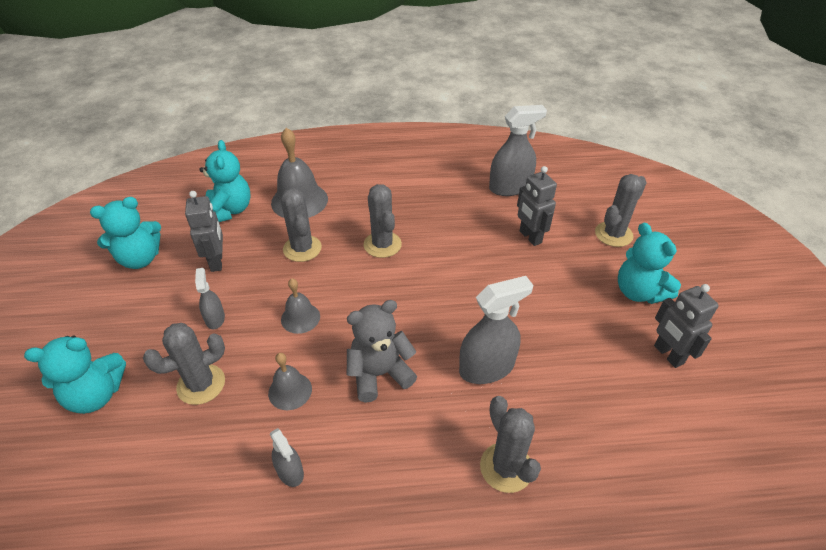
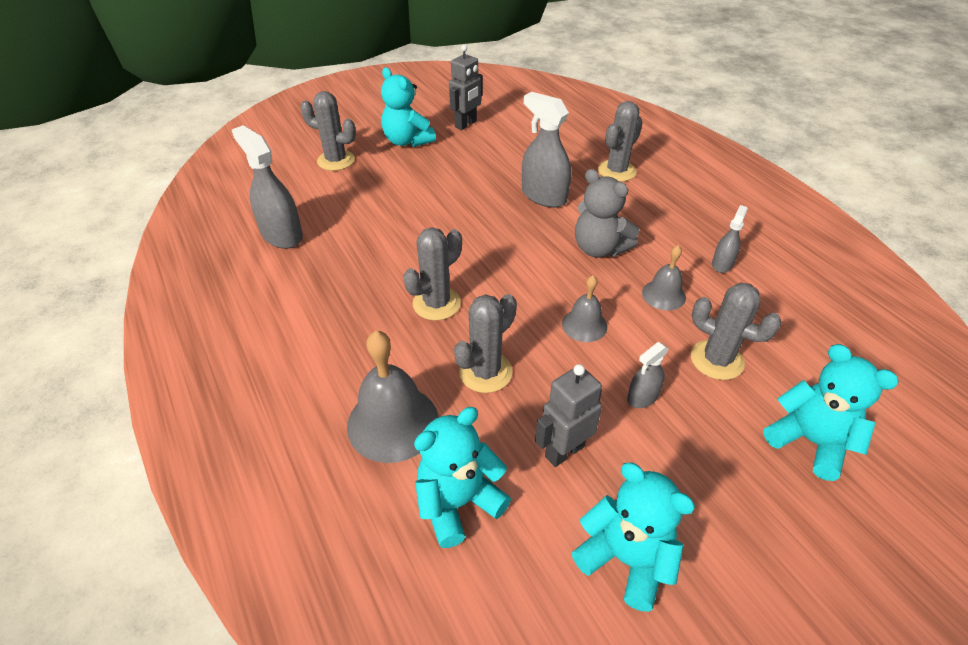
camera: 115 degrees left, 0 degrees up
grey robot [517,166,557,246] -> none
turquoise teddy bear [618,223,681,304] -> turquoise teddy bear turned 105 degrees clockwise [381,67,436,147]

